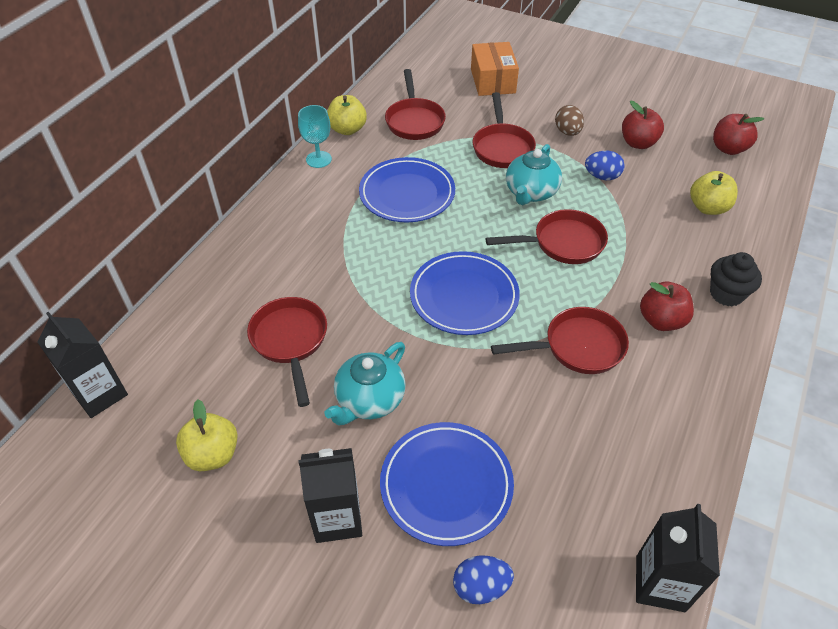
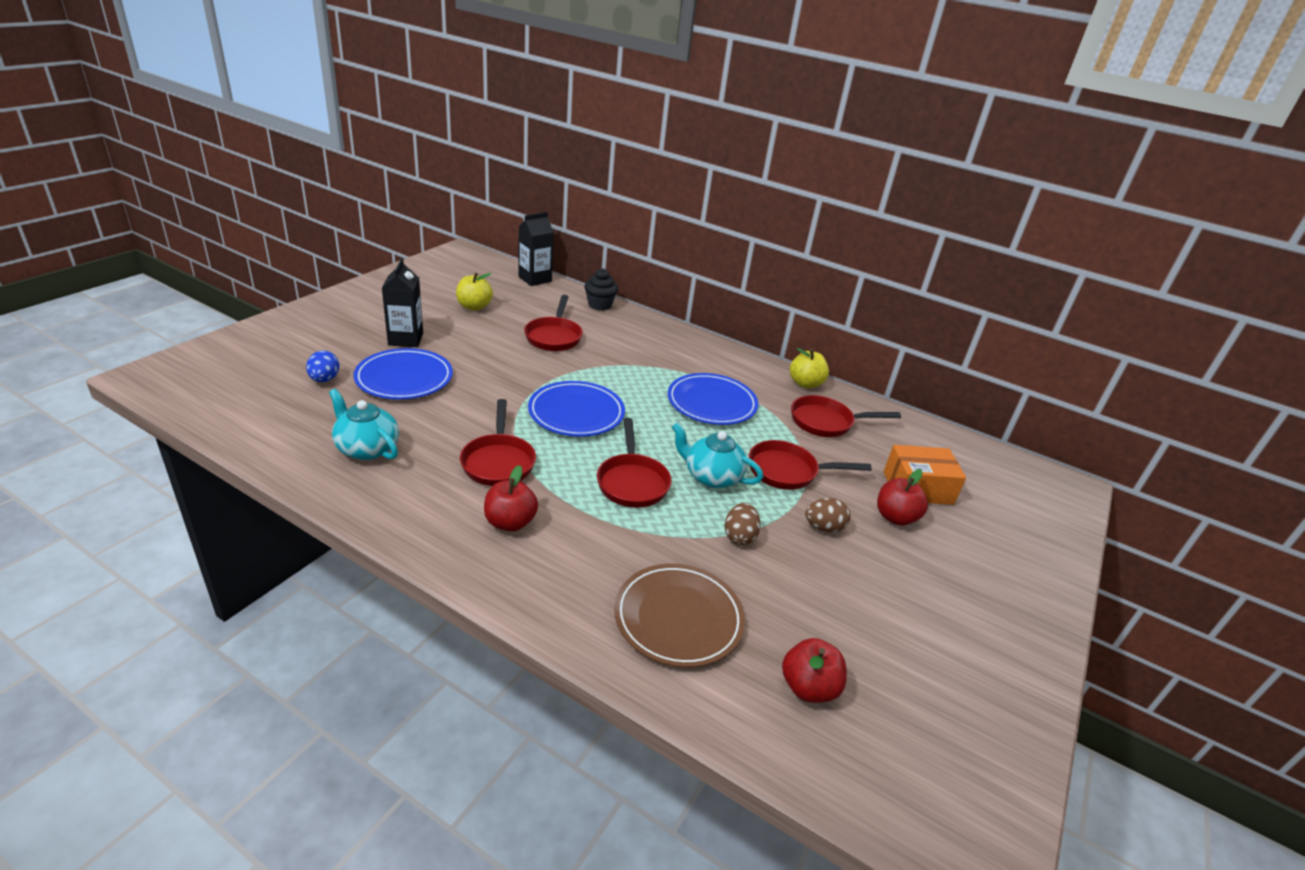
camera: 90 degrees right, 15 degrees down
red pan [247,297,327,407] -> red pan turned 105 degrees clockwise [524,295,583,351]
turquoise goblet [298,105,332,168] -> none
turquoise teapot [324,342,406,425] -> turquoise teapot moved to [329,389,399,460]
blue egg [585,151,625,180] -> brown egg [725,503,761,545]
red apple [622,101,664,149] -> red apple moved to [877,469,928,526]
black carton [636,504,720,612] -> none
yellow apple [690,171,738,215] -> brown plate [614,564,745,668]
black cupcake [710,252,762,307] -> black cupcake moved to [584,268,618,311]

